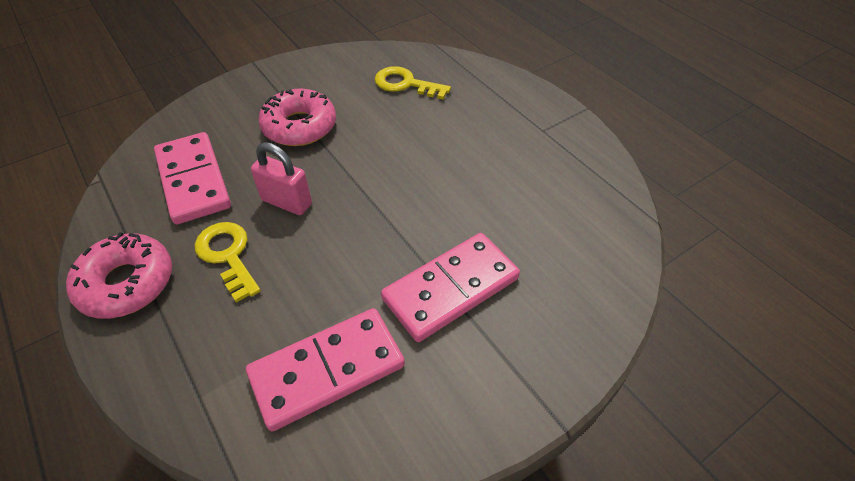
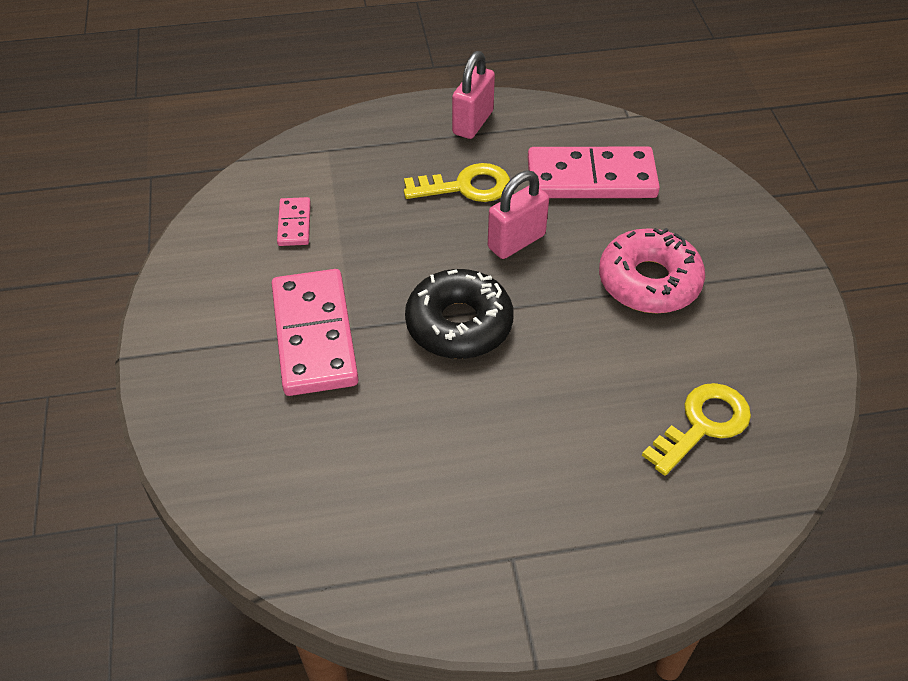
camera: 115 degrees right, 0 degrees up
pink donut [66,232,172,319] -> pink padlock [452,51,495,139]
pink domino [246,308,405,432] -> pink domino [277,197,311,246], size x0.47
none -> black donut [405,269,514,359]

